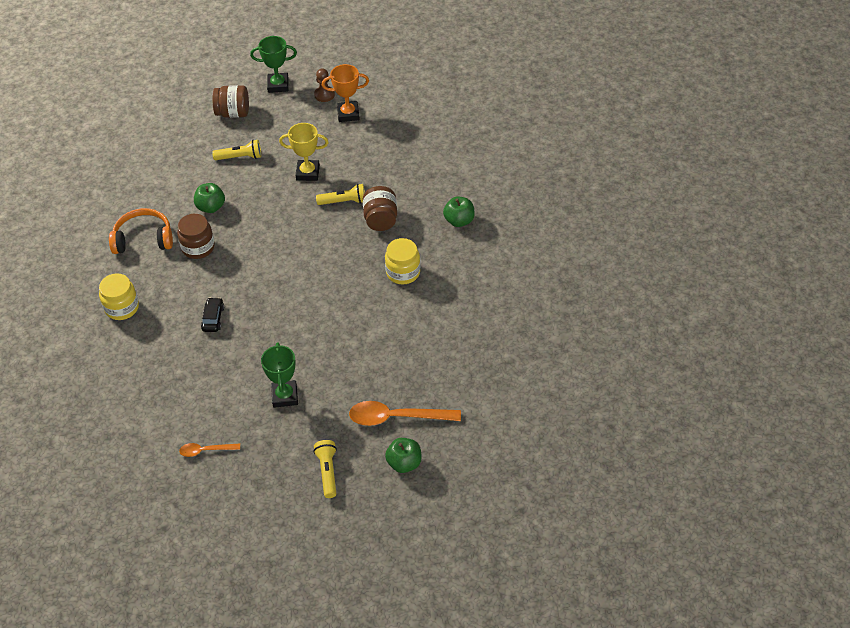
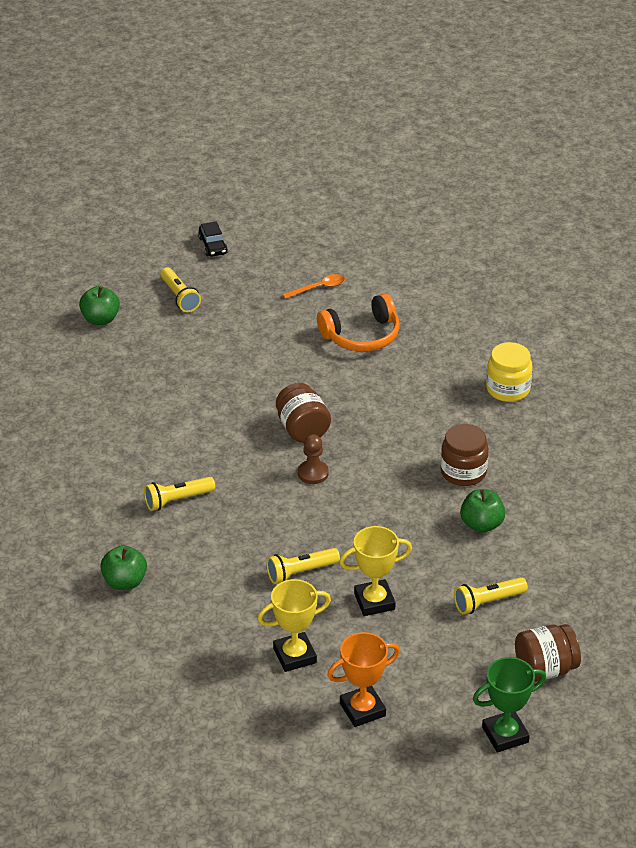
camera: 160 degrees right, 10 degrees down
orange headphones [109,208,173,254] -> orange headphones moved to [317,293,400,352]
black car [201,297,224,332] -> black car moved to [198,221,228,257]
green trophy [261,342,298,408] -> none
brown pawn [314,68,335,102] -> brown pawn moved to [298,434,329,484]
orange spoon [349,401,461,426] -> none
brown jar [363,186,397,231] -> brown jar moved to [276,383,331,443]
yellow jar [385,238,420,284] -> yellow flashlight [144,477,215,511]
none -> yellow trophy [258,579,331,672]

